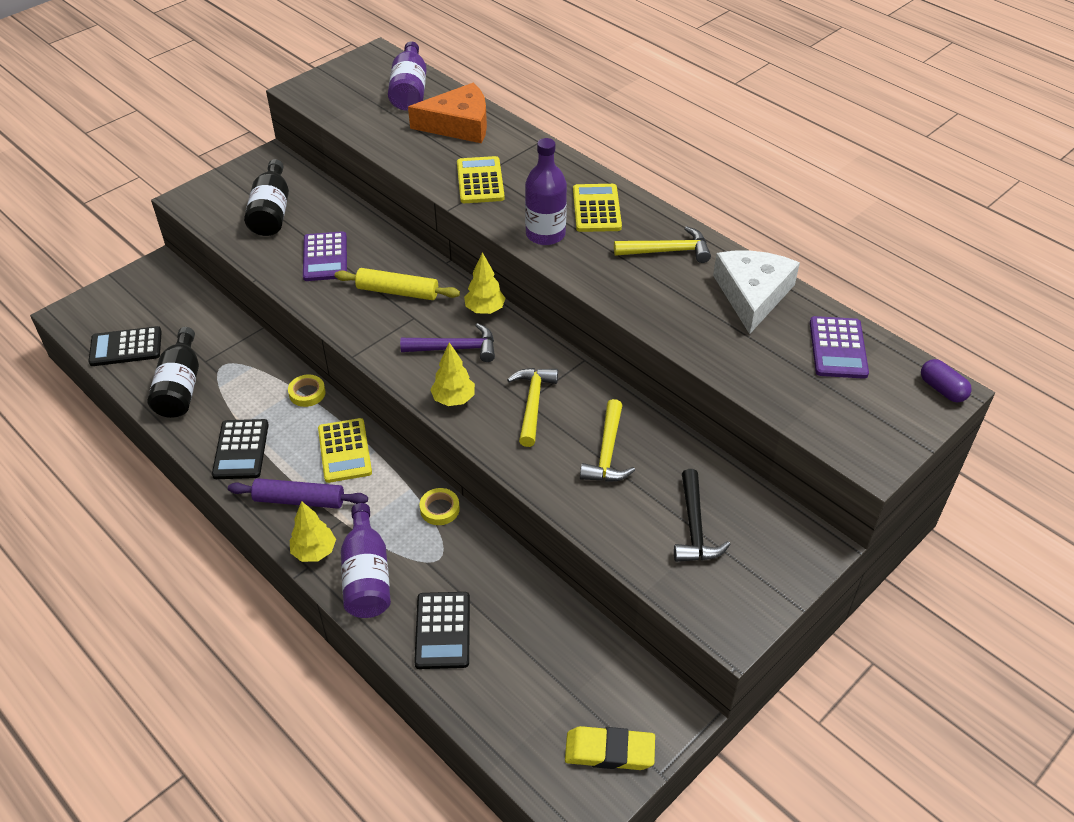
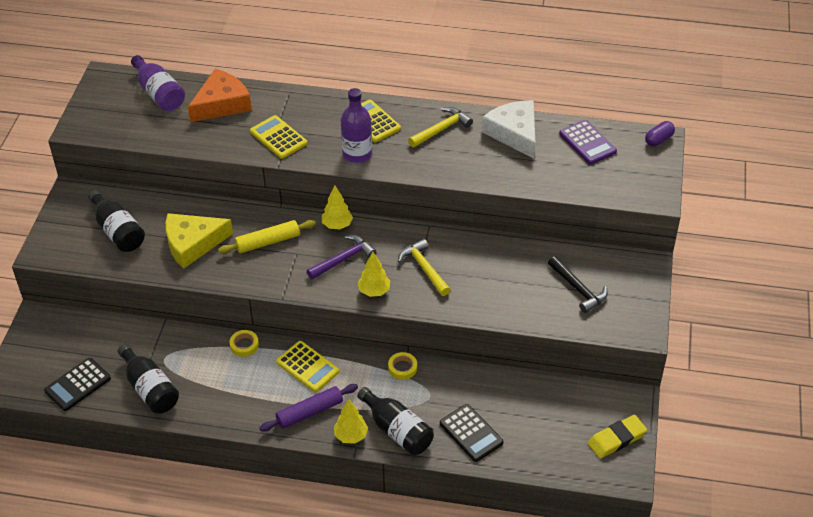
camera: 35 degrees left, 0 degrees up
black calculator [212,419,269,479] -> none
purple calculator [303,231,347,281] -> yellow cheese [166,213,233,269]
purple bottle [341,503,391,618] -> black bottle [357,387,434,455]
yellow hammer [580,399,635,482] -> none
purple capsule [921,359,972,402] -> purple capsule turned 60 degrees counterclockwise [645,121,675,146]

